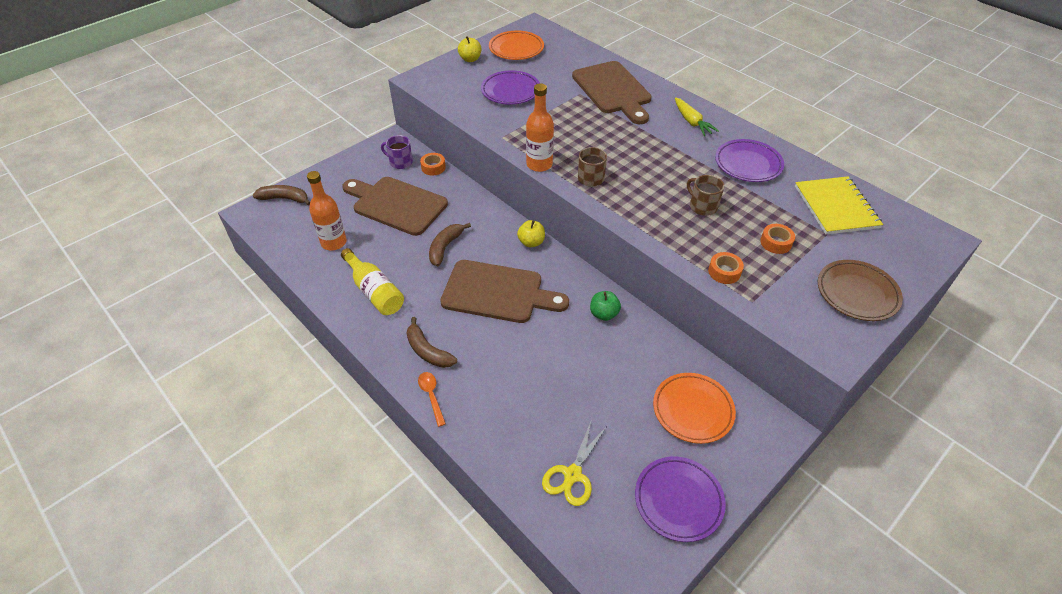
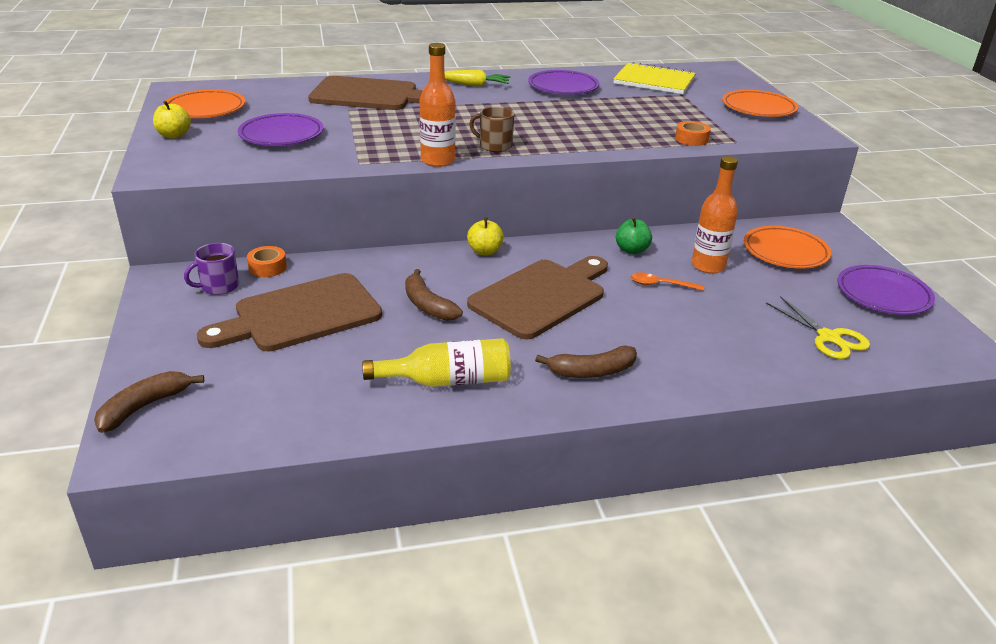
camera: 60 degrees left, 15 degrees down
orange bottle [307,171,347,250] -> orange bottle moved to [692,156,738,274]
orange spoon [418,372,446,427] -> orange spoon moved to [631,272,704,291]
brown mug [687,175,725,216] -> none
orange tape [760,224,795,254] -> none
brown plate [818,260,903,321] -> orange plate [722,90,798,117]

